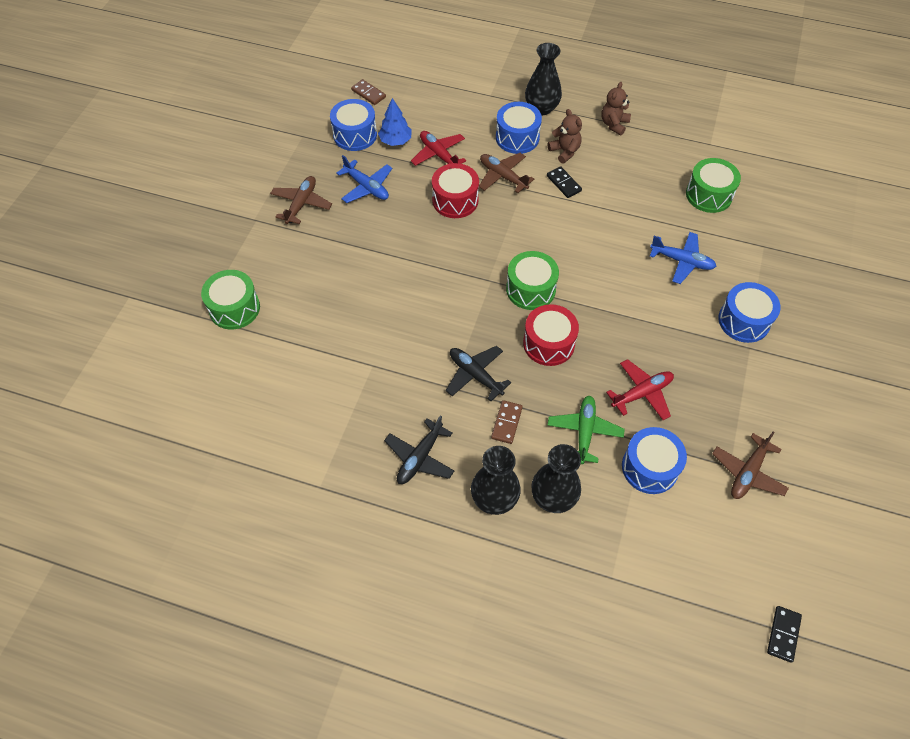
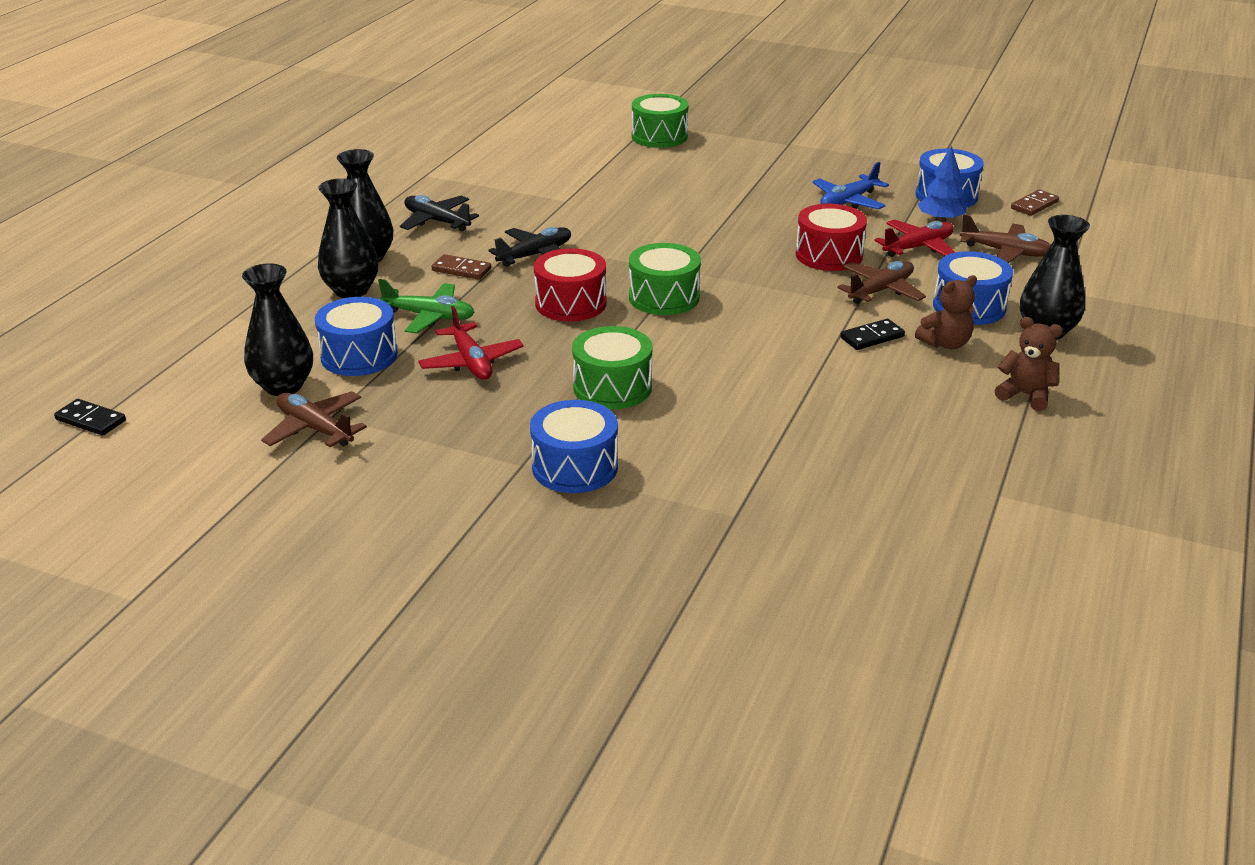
camera: 95 degrees right, 25 degrees down
brown plane [270,176,332,224] -> brown plane moved to [960,214,1051,263]
blue plane [650,232,717,284] -> none
green drum [686,158,741,213] -> green drum moved to [572,326,652,409]
none -> black vase [242,263,313,396]

